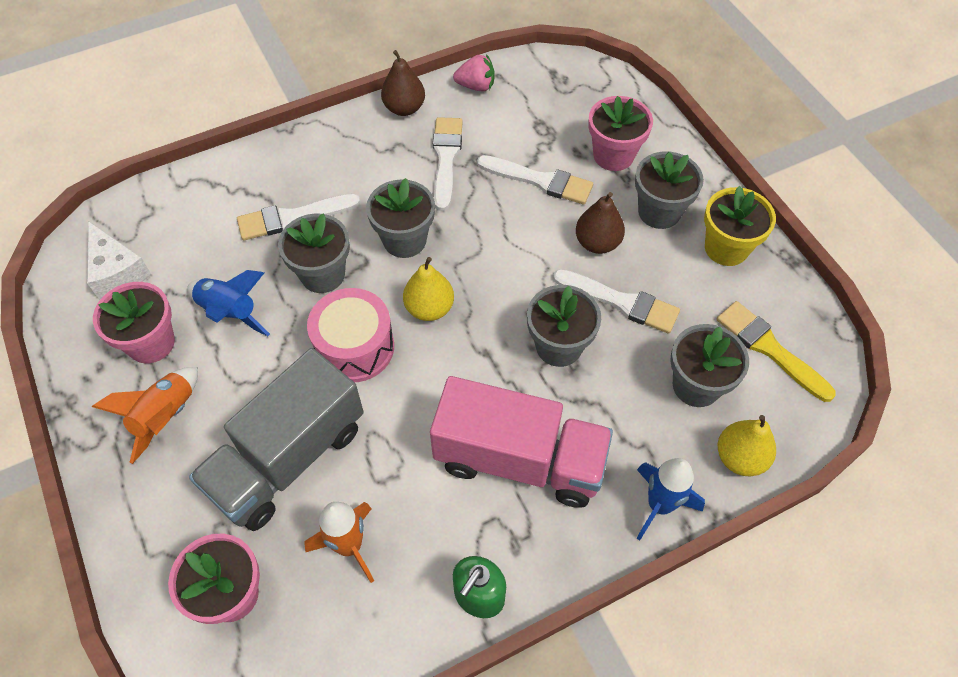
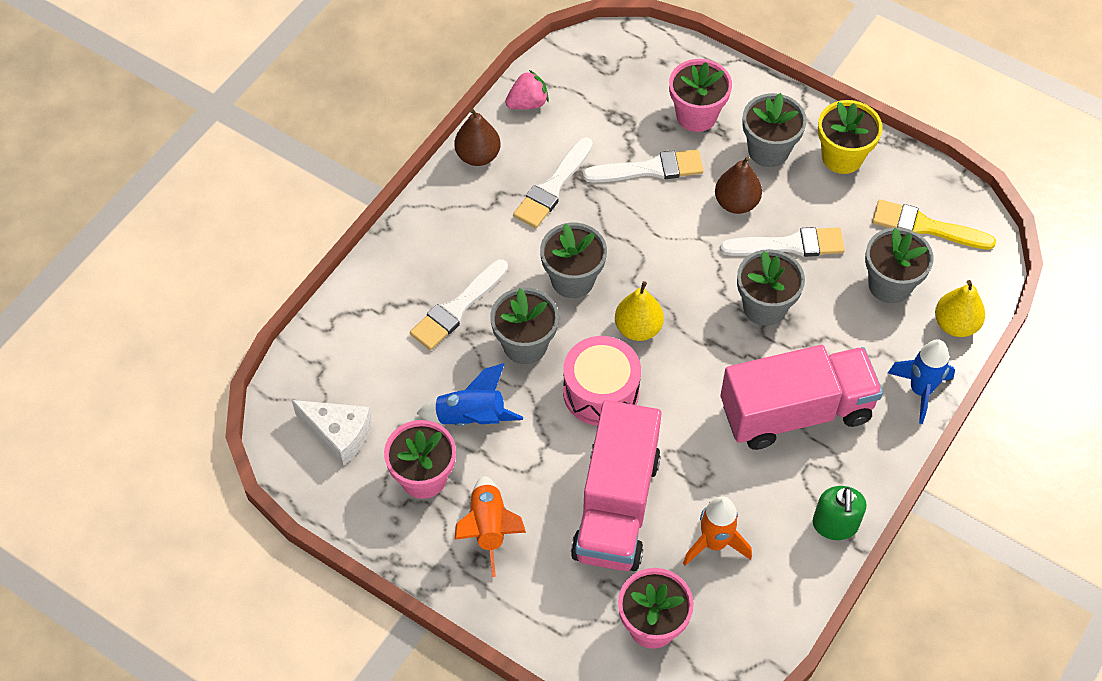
camera: 30 degrees left, 0 degrees up
grey truck [189,348,364,531] -> pink truck [571,400,662,571]
white brush [433,117,463,211] -> white brush turned 120 degrees counterclockwise [513,137,593,228]

